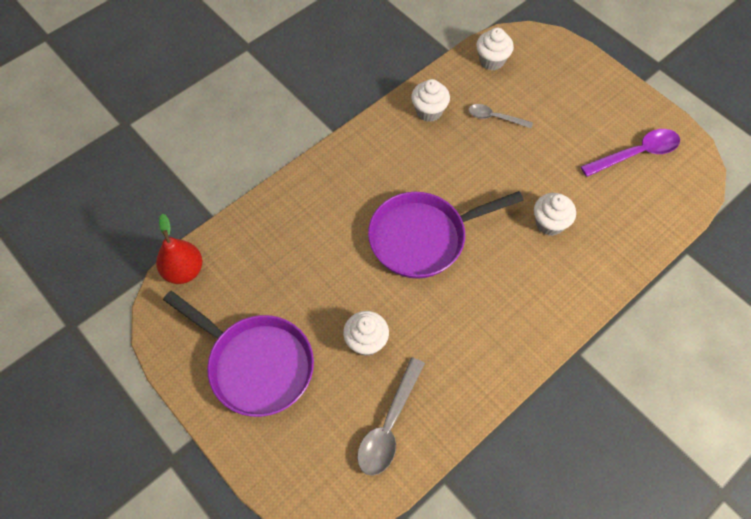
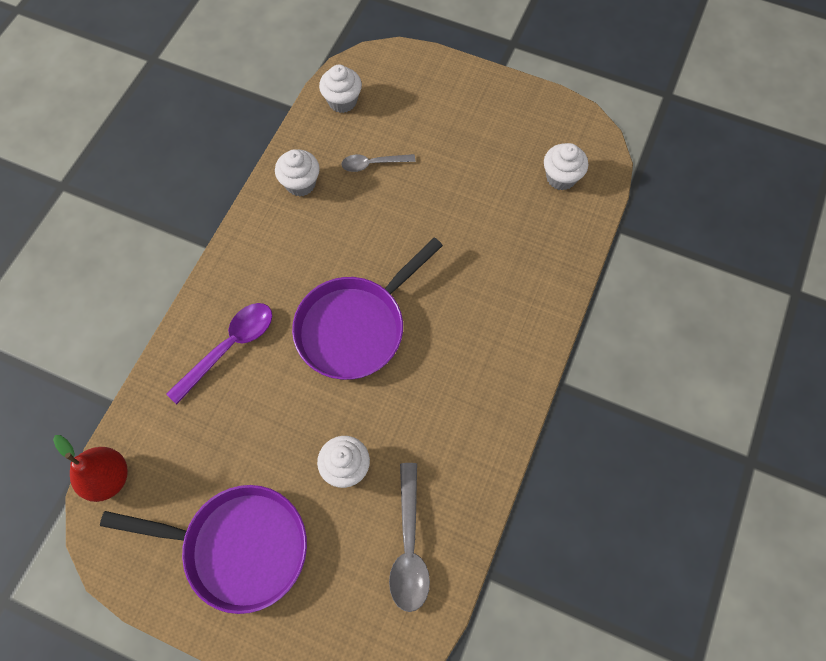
camera: 25 degrees left, 5 degrees up
white cupcake [534,193,576,236] -> white cupcake moved to [544,143,588,190]
purple spoon [581,129,680,177] -> purple spoon moved to [166,303,272,404]

